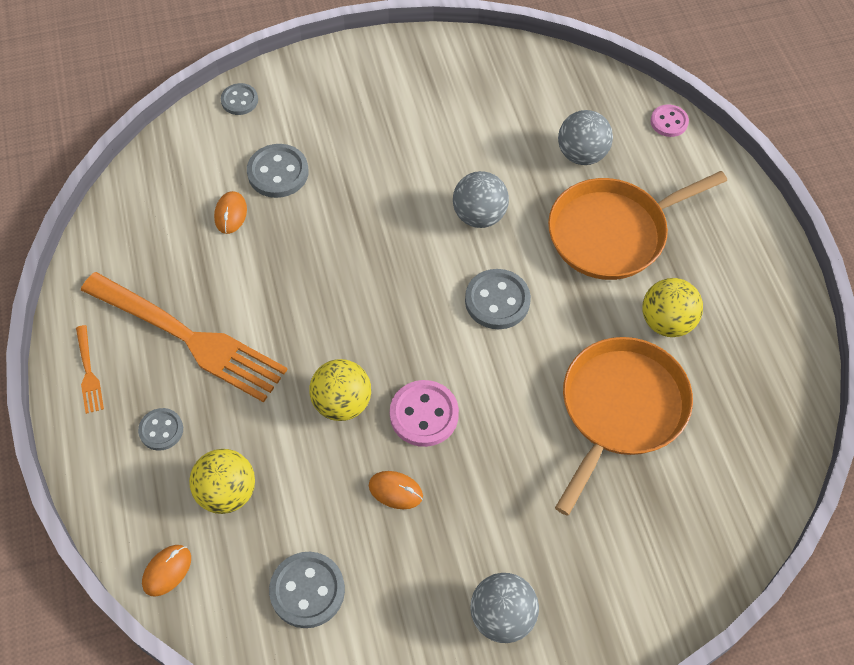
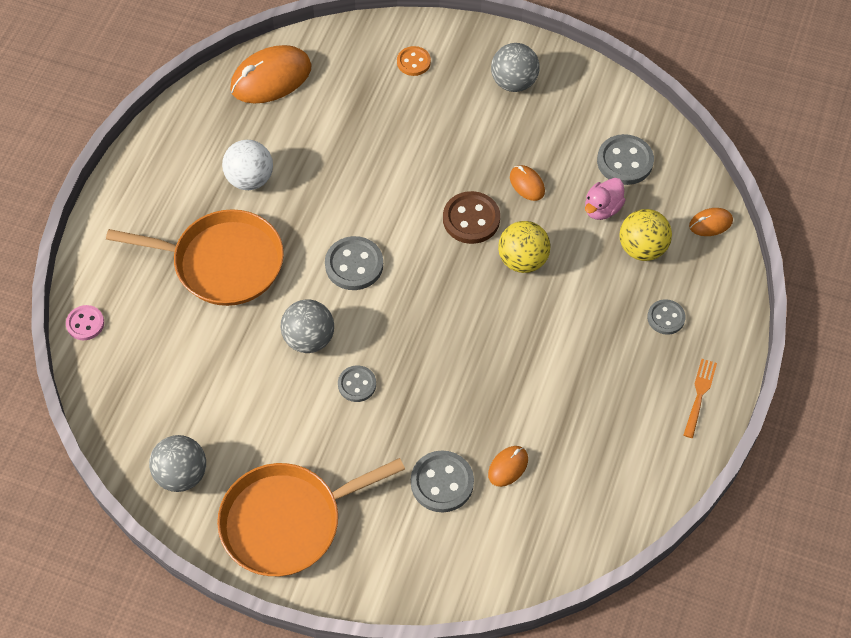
camera: 145 degrees left, 0 degrees up
orange fork [81,272,288,402] -> none
grey button [221,83,258,115] -> grey button moved to [338,365,376,402]
pink button [390,380,459,447] -> brown button [443,191,500,244]
orange pan [555,337,693,516] -> orange pan moved to [217,458,405,576]
grey ball [558,110,613,165] -> grey ball moved to [149,435,206,492]
yellow ball [643,278,703,337] -> white ball [222,140,273,190]
none -> orange mouse [230,45,312,104]
none -> orange button [397,46,431,76]
none -> pink duck [585,178,625,220]

